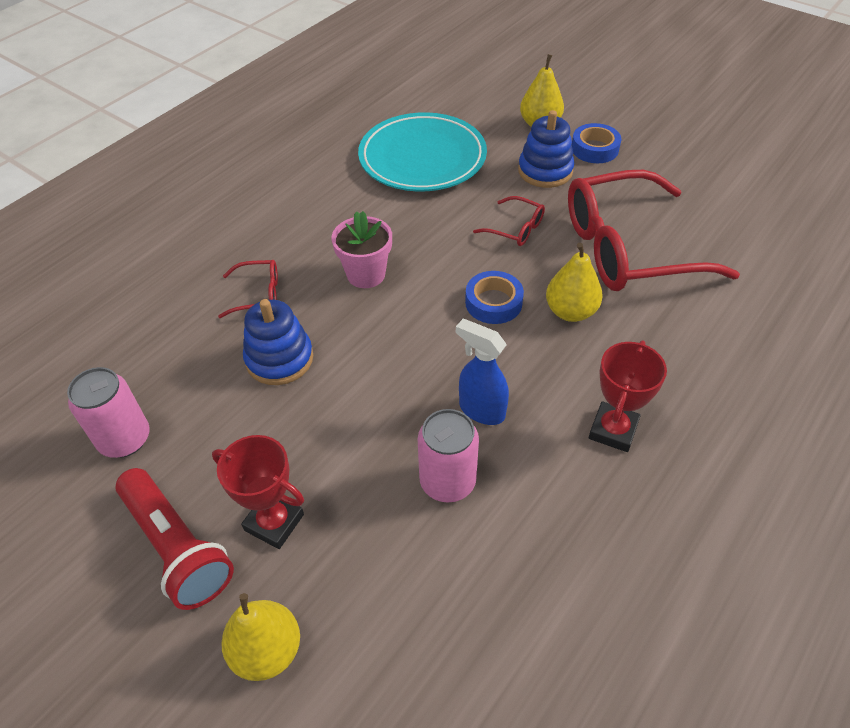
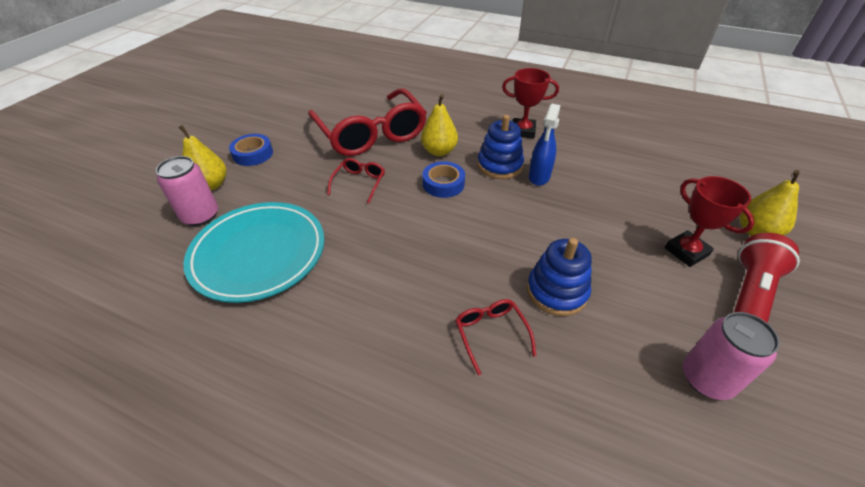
camera: 105 degrees left, 5 degrees down
red trophy [212,435,304,549] -> red trophy turned 45 degrees counterclockwise [665,176,754,267]
pink flower pot [332,211,392,288] -> none
pink can [418,409,479,502] -> pink can moved to [156,156,218,226]
blue stacking toy [518,110,574,188] -> blue stacking toy moved to [478,115,524,179]

